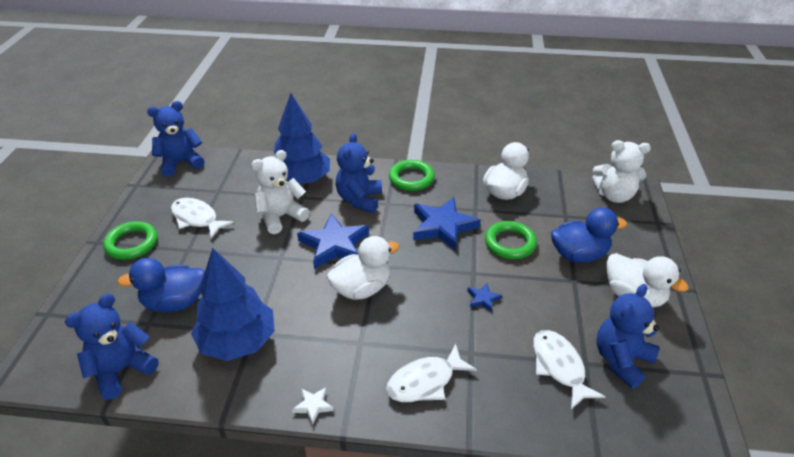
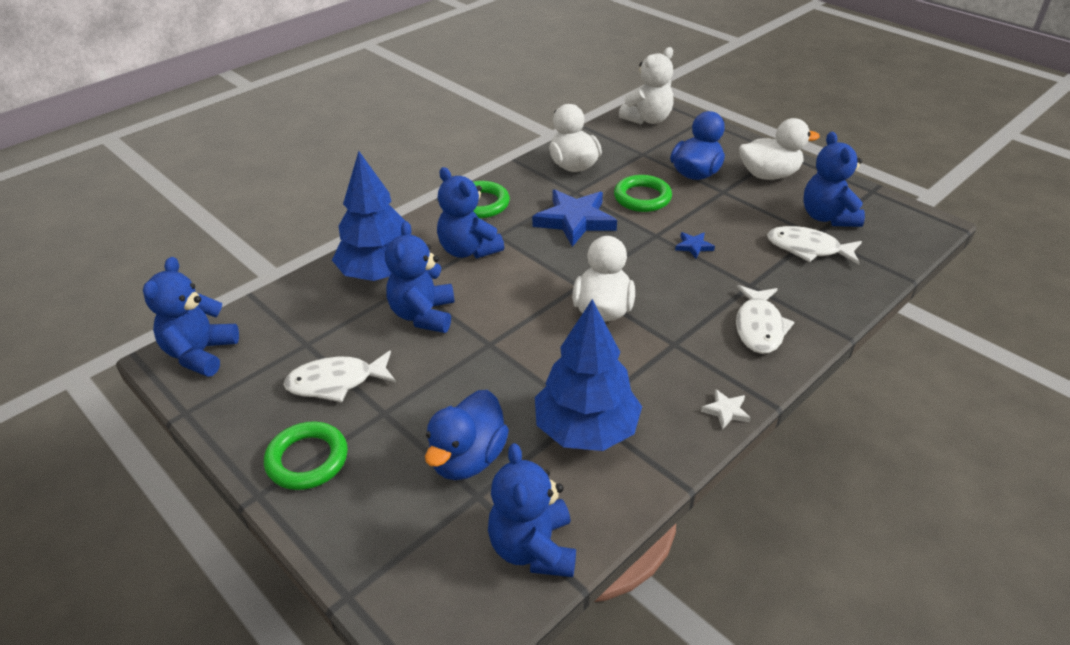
camera: 50 degrees left, 0 degrees up
white teddy bear [251,150,310,234] -> blue teddy bear [385,221,455,333]
blue star [297,213,369,269] -> none

